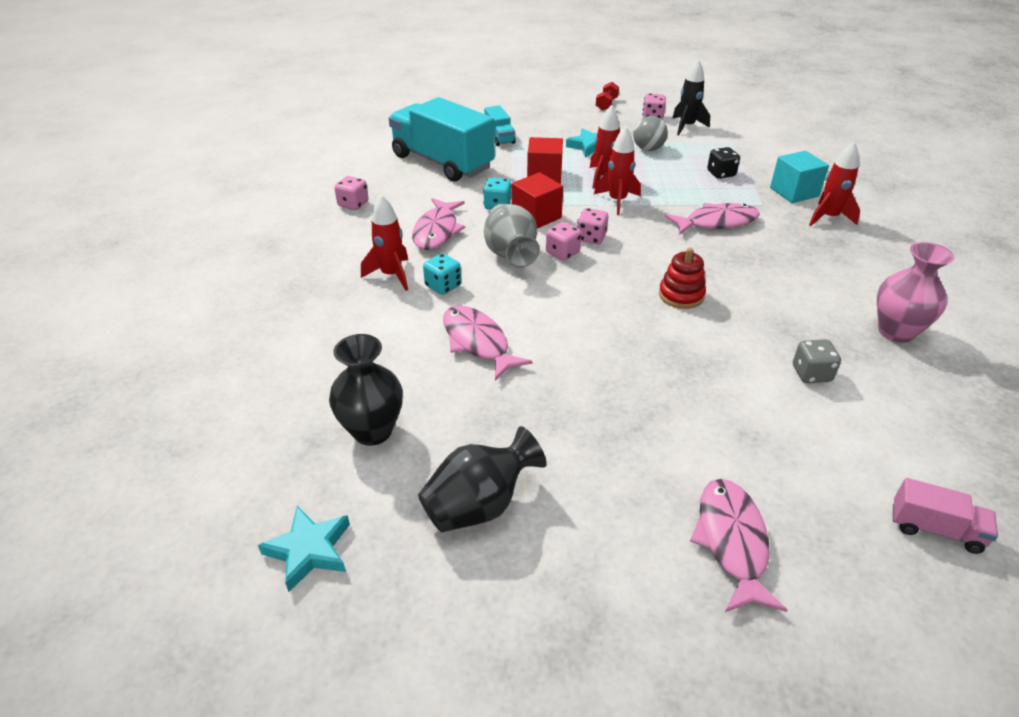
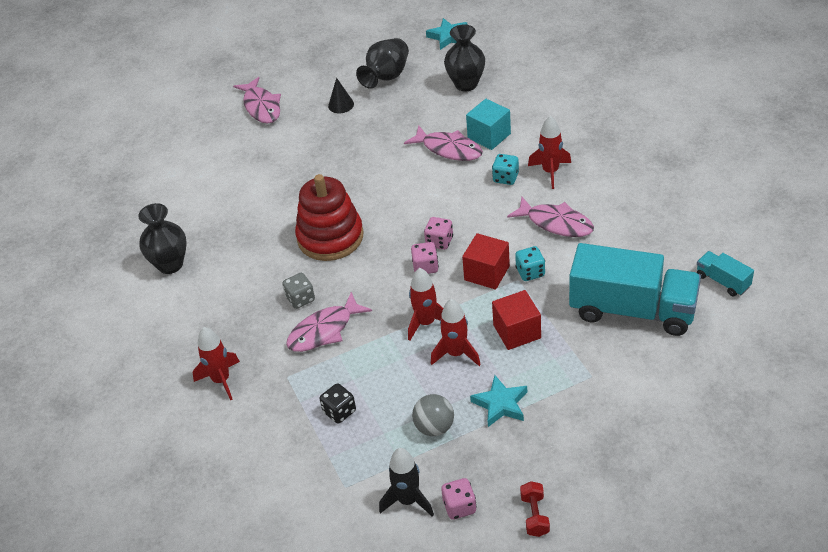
camera: 160 degrees right, 5 degrees up
pink dice [334,176,369,210] -> none
pink fish [412,198,465,250] -> pink fish turned 135 degrees clockwise [507,197,594,237]
turquoise truck [484,105,516,146] -> turquoise truck moved to [697,251,754,296]
grey vase [484,204,539,268] -> none
red stacking toy [659,248,706,309] -> red stacking toy [295,174,363,261], size x1.85
turquoise cube [770,151,829,203] -> turquoise cube moved to [466,99,511,150]
grey dice [793,339,841,383] -> grey dice moved to [282,273,315,309]
pink vase [877,242,954,343] -> black vase [138,203,187,274]
pink truck [893,478,998,554] -> none
none -> black cone [328,78,354,113]

